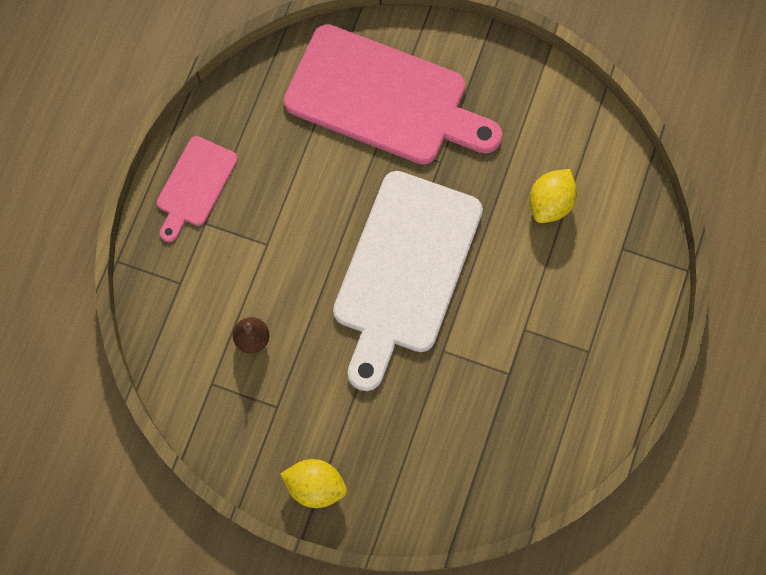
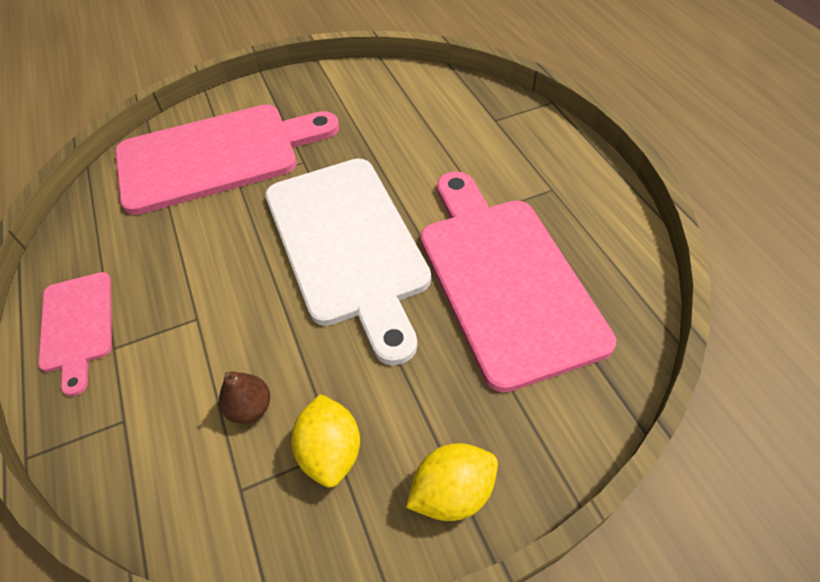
camera: 40 degrees left, 20 degrees down
yellow lemon [529,169,577,223] -> yellow lemon moved to [291,394,360,487]
none -> pink cutting board [421,171,616,393]

